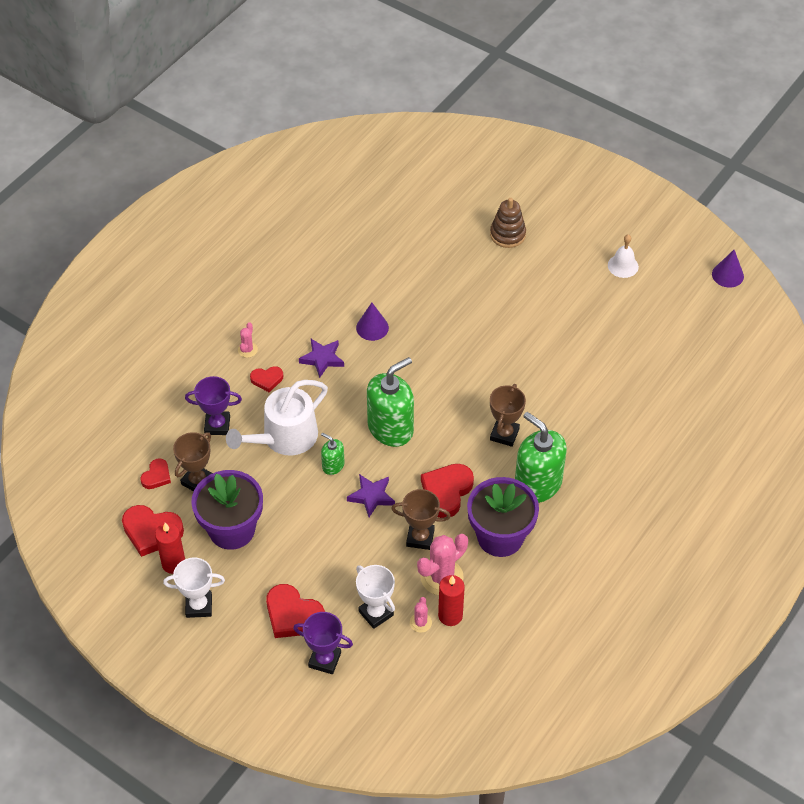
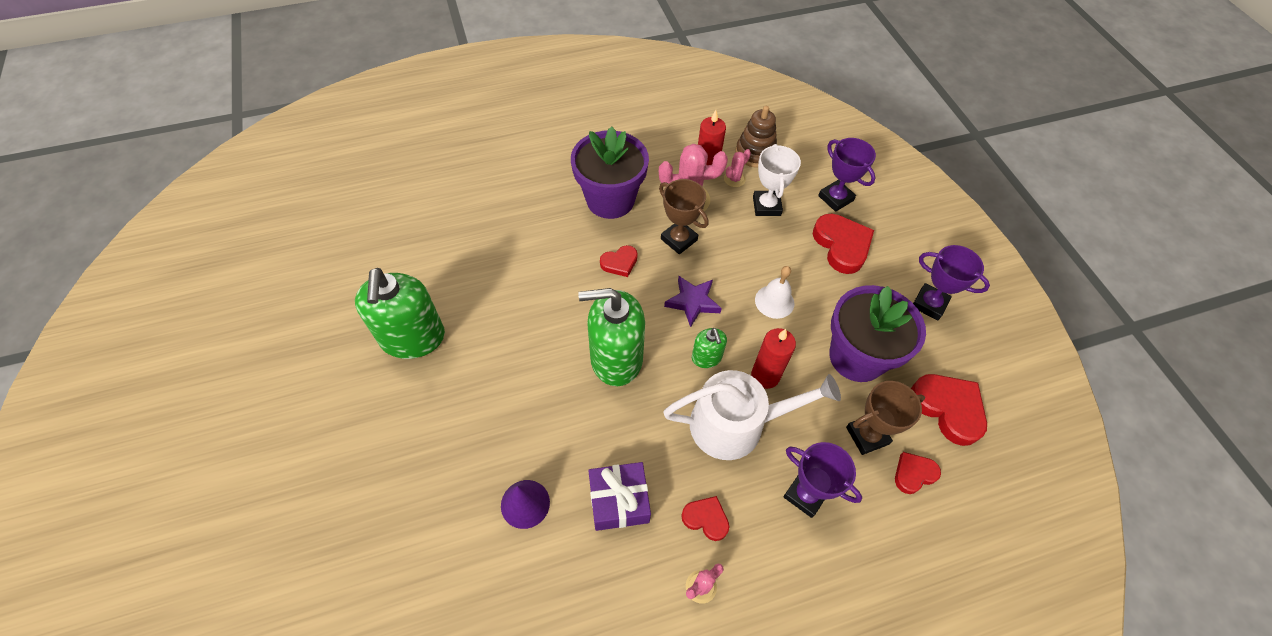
camera: 145 degrees left, 5 degrees up
red candle [155,523,185,574] -> red candle moved to [751,328,796,389]
white trophy [163,557,225,618] -> purple trophy [913,245,990,320]
purple star [299,339,344,378] -> purple gift [588,462,651,531]
red heart [421,464,474,518] -> red heart [600,245,638,277], size x0.57
brown stacking toy [490,198,526,248] -> brown stacking toy moved to [735,106,777,168]
brown trophy [490,384,526,447] -> none
green soap dispenser [515,412,567,503] -> green soap dispenser moved to [355,268,445,359]
white bell [608,234,639,278] -> white bell moved to [755,266,794,319]
purple cone [712,250,744,288] -> none

